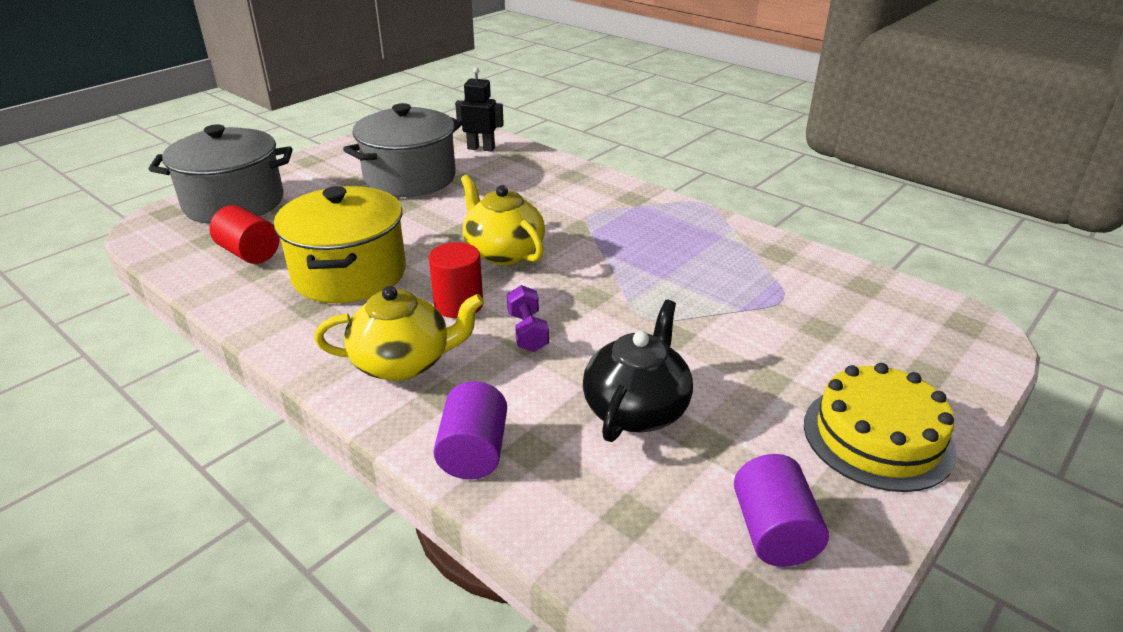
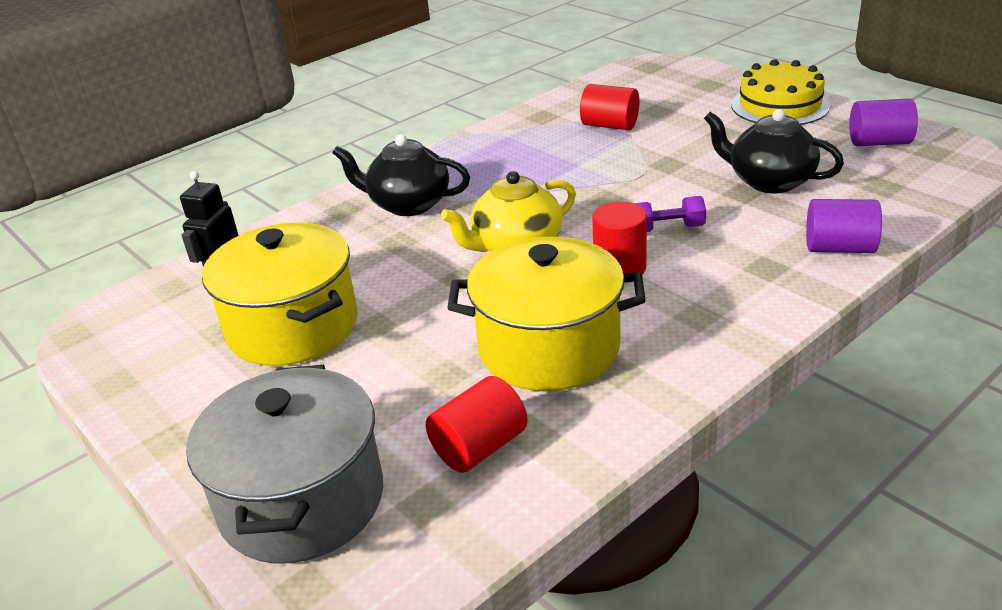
camera: 80 degrees left, 0 degrees up
yellow teapot [314,286,484,381] -> none
grey pot [343,103,463,197] -> yellow pot [202,223,358,366]
none -> black teapot [333,134,470,216]
none -> red cylinder [580,84,639,130]

